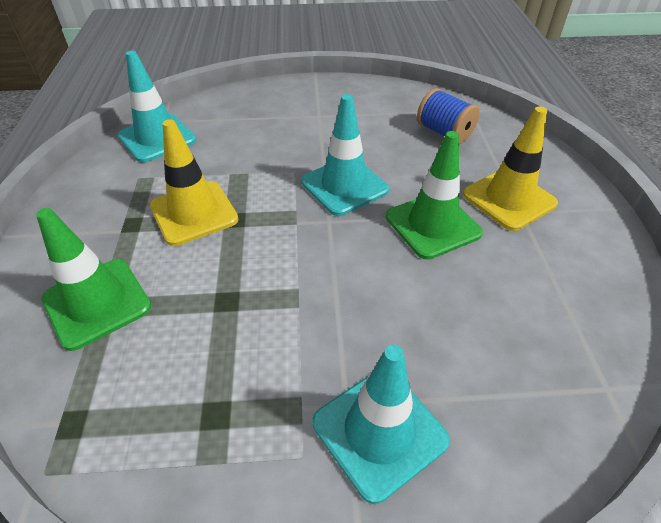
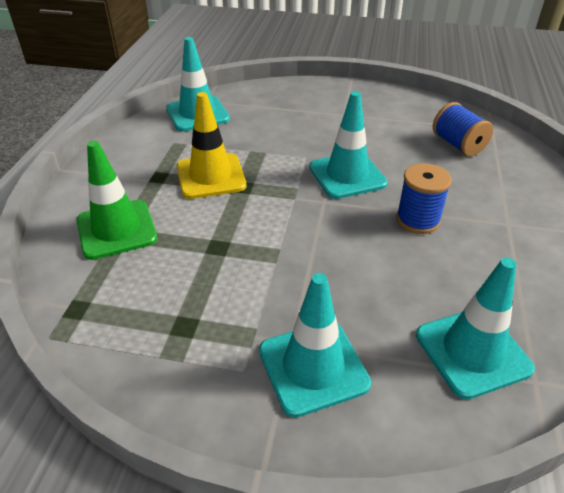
camera: 15 degrees right, 5 degrees down
green traffic cone [386,131,483,260] -> blue spool [396,163,452,234]
yellow traffic cone [463,106,558,231] -> none
none -> turquoise traffic cone [416,258,535,399]

